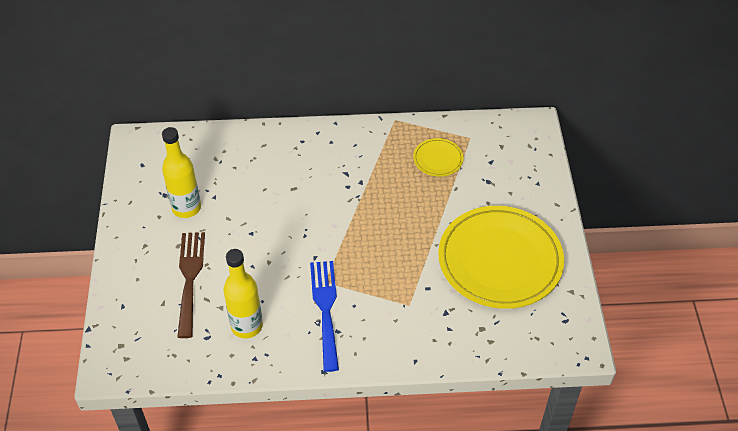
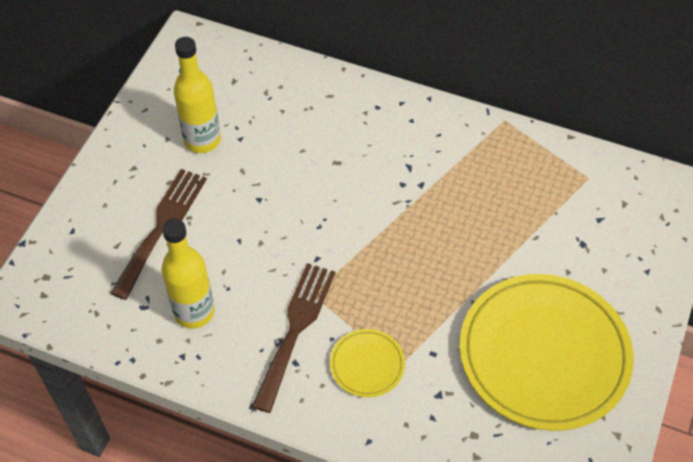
camera: 25 degrees right, 5 degrees up
blue fork [310,261,339,372] -> brown fork [252,263,335,413]
yellow plate [413,138,463,177] -> yellow plate moved to [330,329,405,397]

